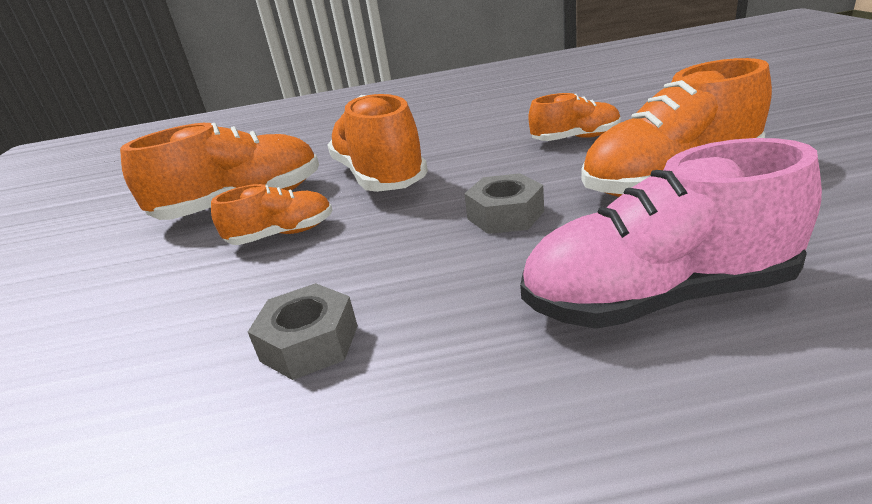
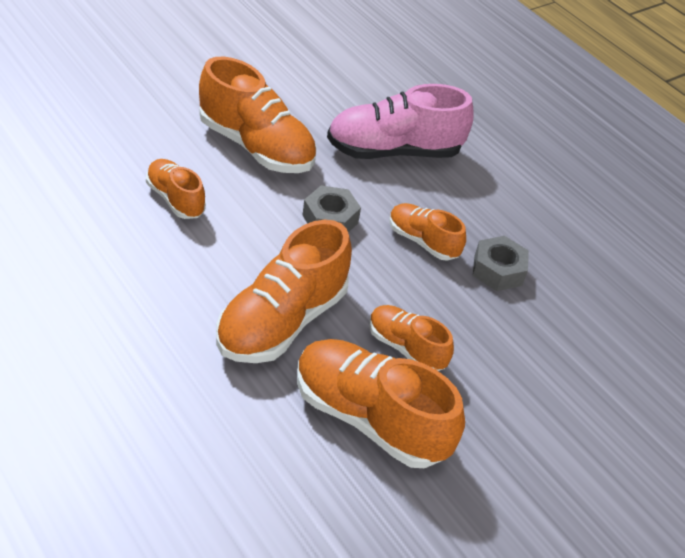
camera: 130 degrees left, 15 degrees up
pink shoe [520,138,822,329] -> pink shoe turned 120 degrees clockwise [327,84,473,159]
none -> orange shoe [389,203,466,261]

